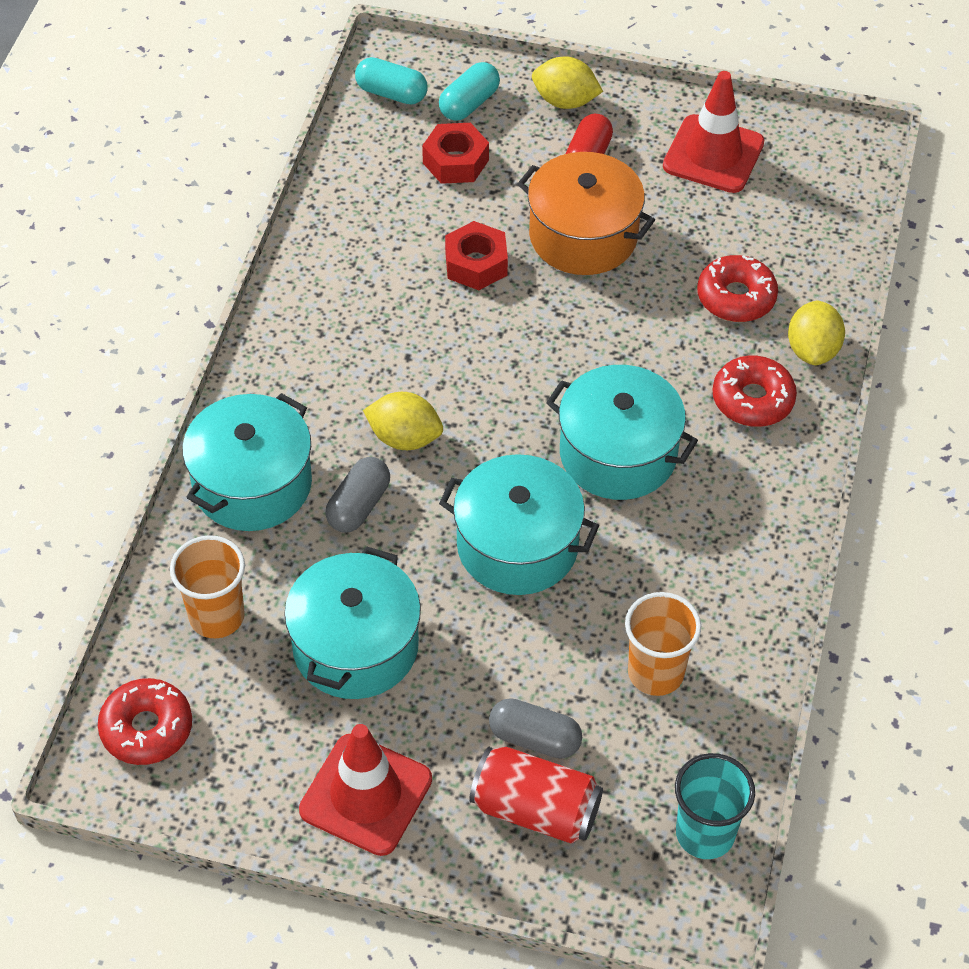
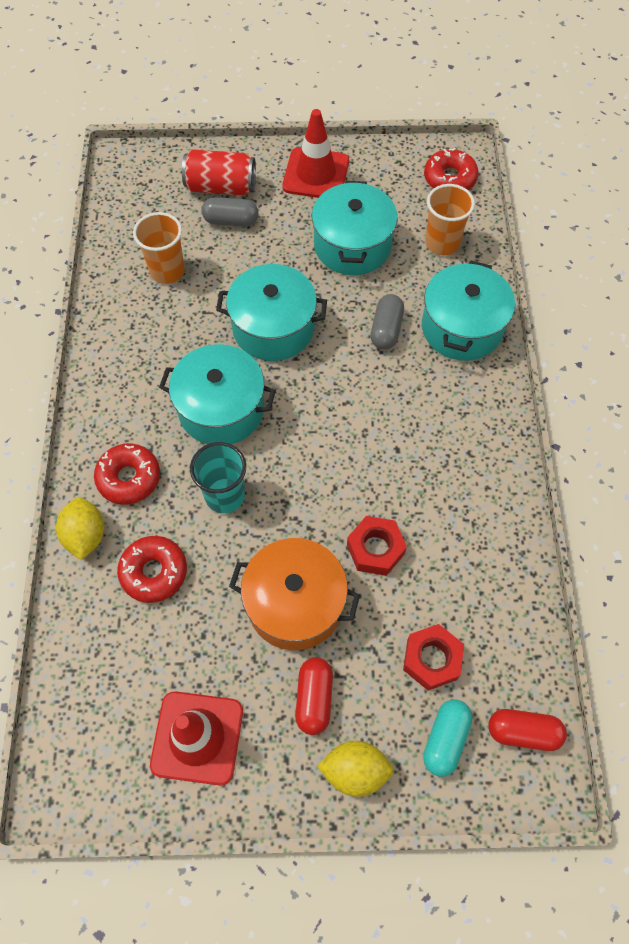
camera: 165 degrees right, 10 degrees up
turquoise capsule [355,57,428,105] -> red capsule [488,709,567,751]
yellow lemon [363,392,443,450] -> none
turquoise cup [675,753,755,859] -> turquoise cup moved to [190,442,246,513]

